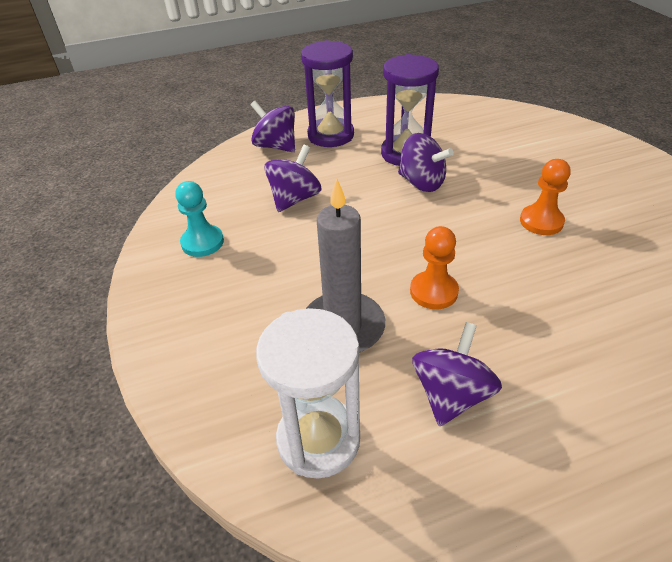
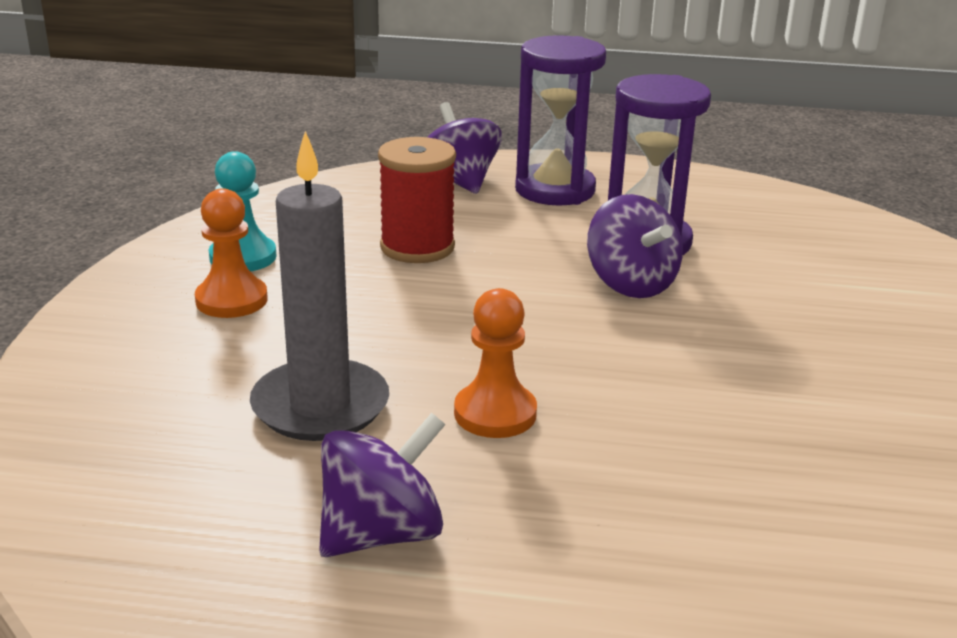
camera: 25 degrees right, 15 degrees down
white hourglass [256,308,360,479] -> none
purple spinning top [265,145,321,212] -> red spool [378,137,456,263]
orange pawn [520,159,571,235] -> orange pawn moved to [195,188,268,318]

